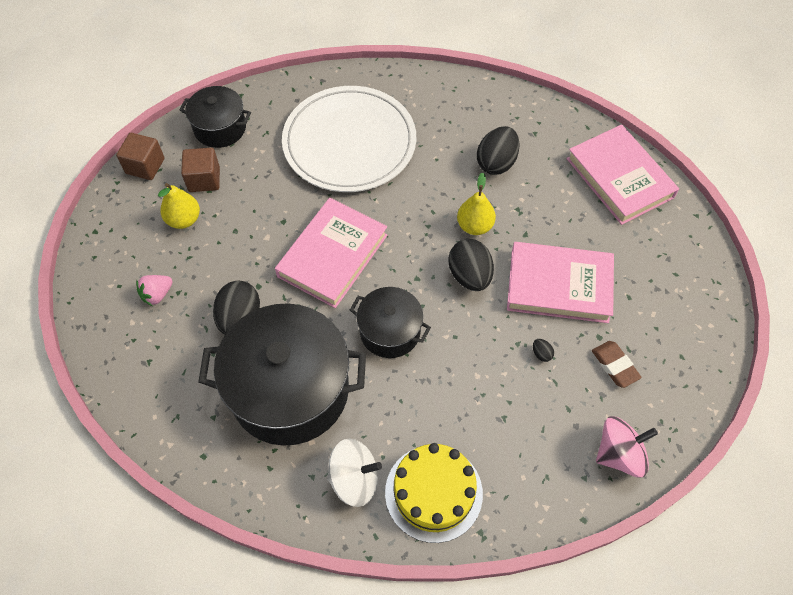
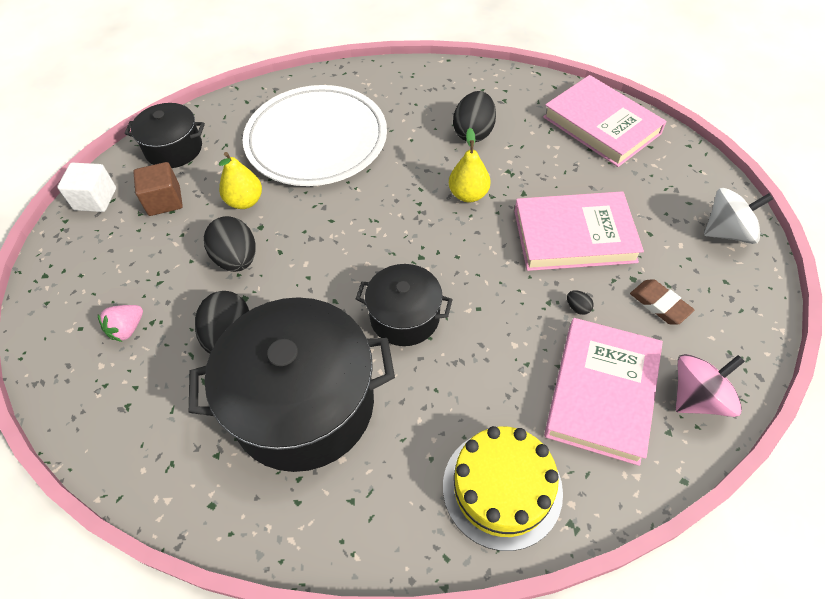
camera: 10 degrees left, 5 degrees down
brown cube [116,133,165,180] -> white cube [57,163,116,212]
yellow pear [158,183,200,229] -> yellow pear moved to [219,152,262,209]
pink book [275,198,388,308] -> pink book moved to [544,318,663,466]
white spinning top [327,439,382,507] -> white spinning top moved to [704,188,773,244]
black egg [448,239,494,291] -> black egg moved to [204,216,256,272]

